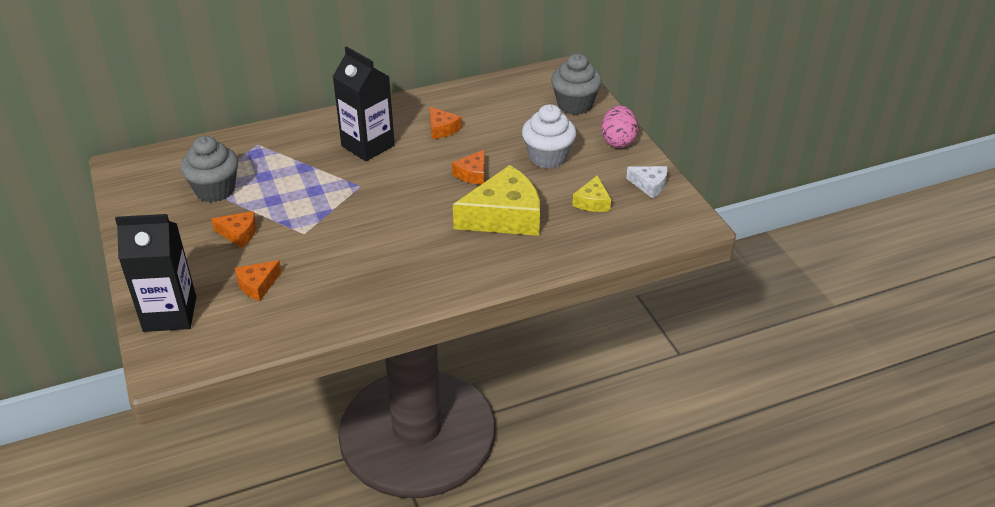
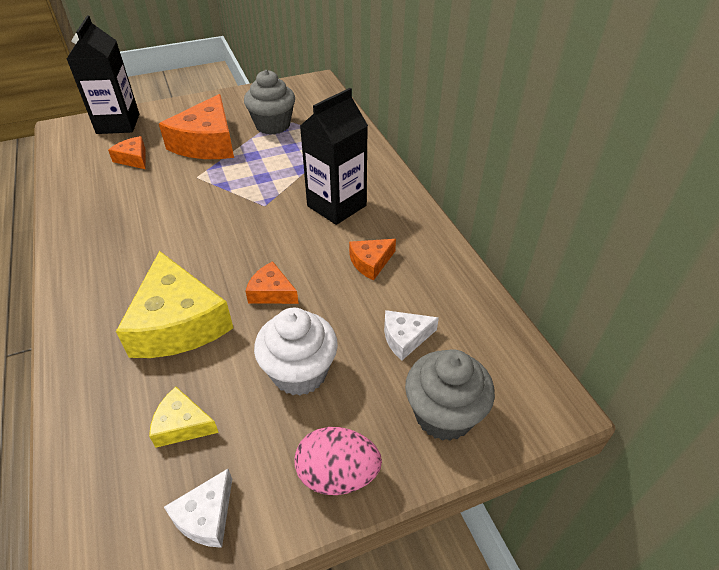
camera: 90 degrees right, 5 degrees up
orange cheese [211,211,256,248] -> orange cheese [159,94,234,159], size x2.06
none -> white cheese [384,310,439,360]

